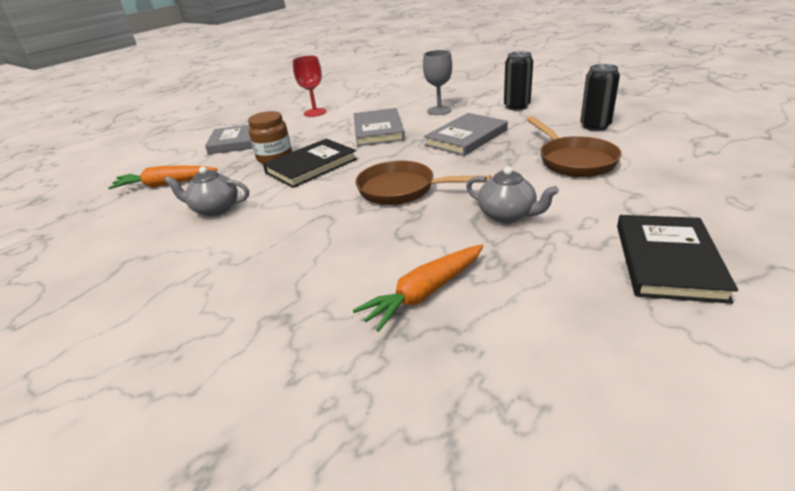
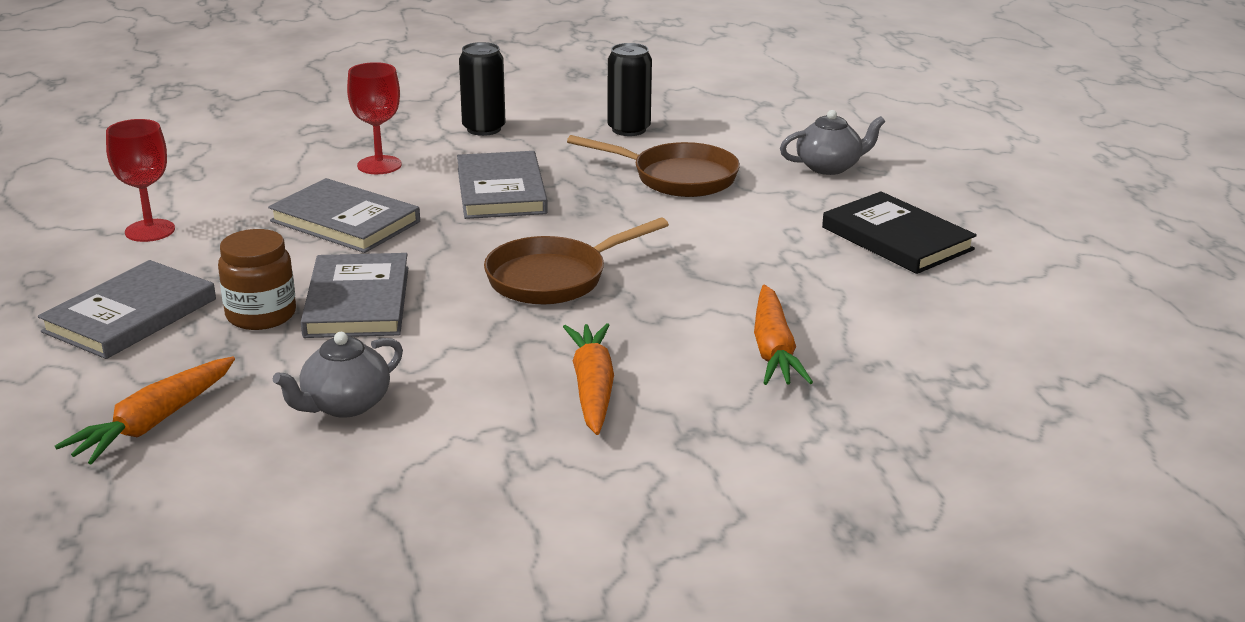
camera: 55 degrees left, 5 degrees down
black book [263,139,357,188] -> grey book [301,253,408,338]
grey goblet [423,50,452,115] -> red goblet [347,62,402,174]
grey teapot [466,166,559,223] -> grey teapot moved to [780,110,886,175]
none -> orange carrot [563,323,614,435]

